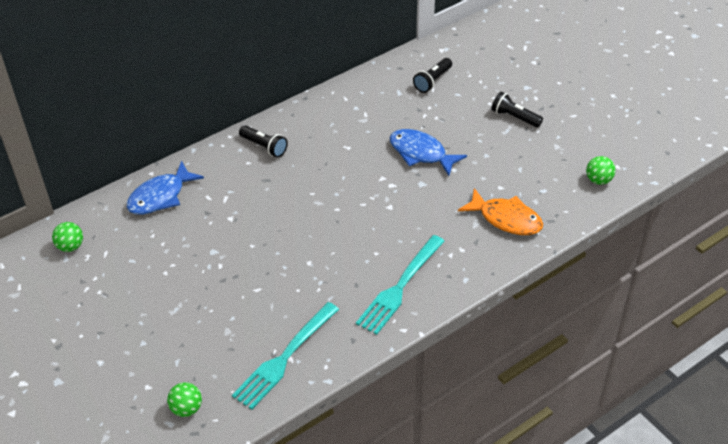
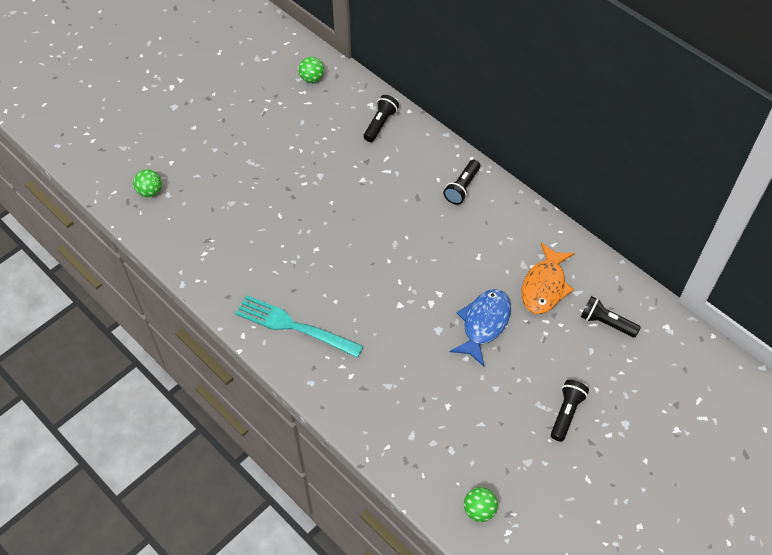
camera: 80 degrees right, 10 degrees up
blue fish [127,161,204,215] -> black flashlight [364,95,399,142]
turquoise fork [232,302,339,410] -> none
orange fish [458,188,543,235] -> orange fish moved to [522,242,575,314]

